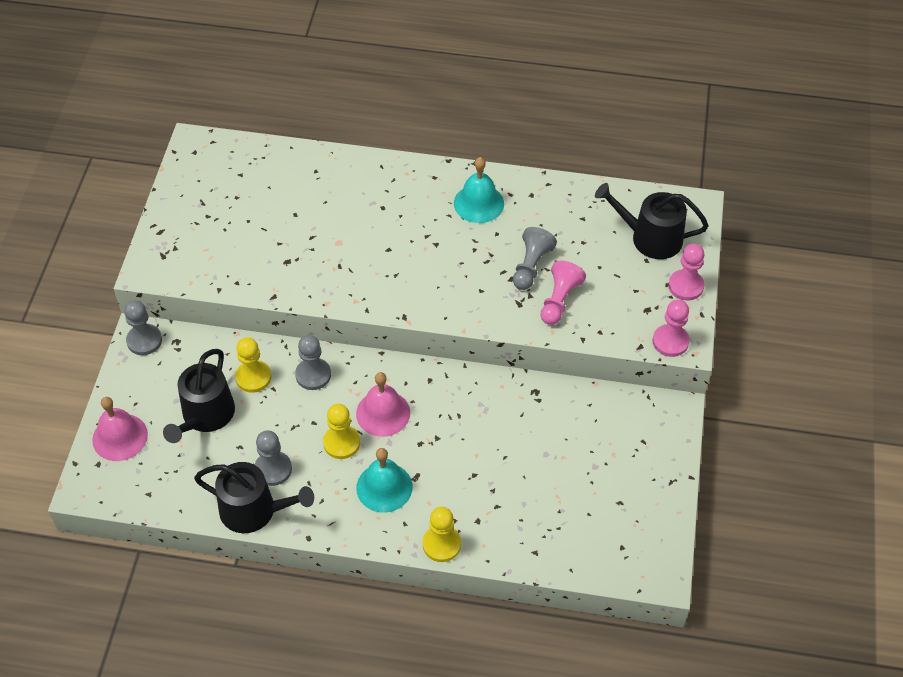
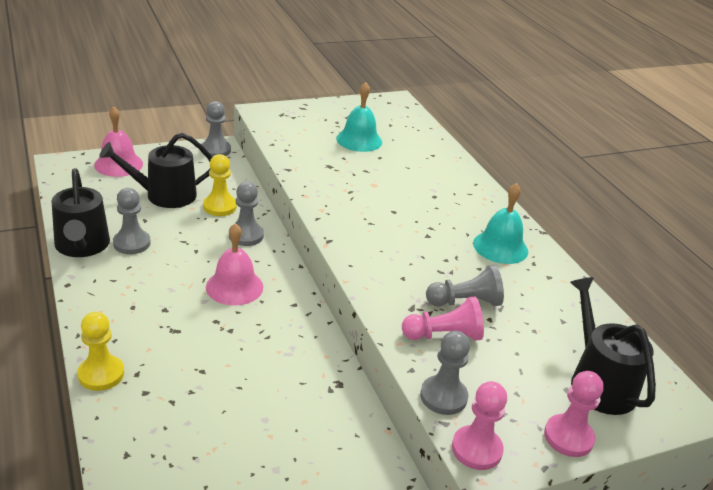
camera: 55 degrees right, 20 degrees down
yellow pawn [323,404,360,459] -> none
turquoise bell [356,448,412,513] -> turquoise bell moved to [336,82,382,152]
none -> grey pawn [420,331,470,415]

